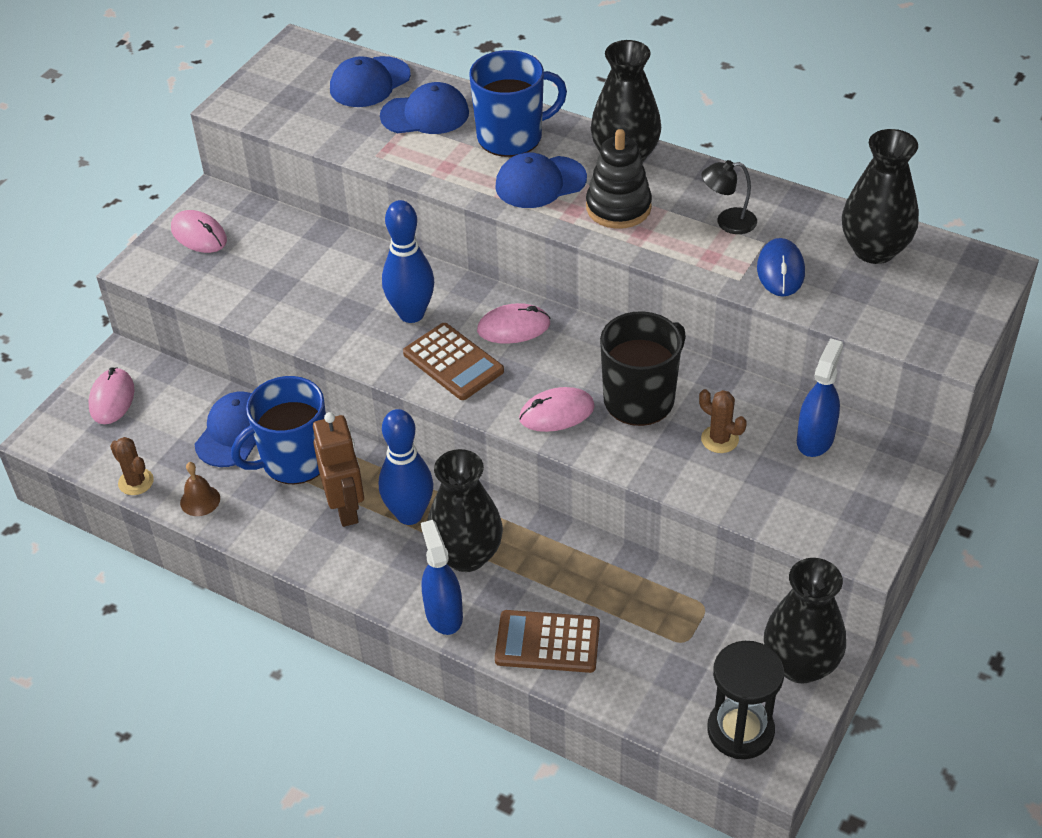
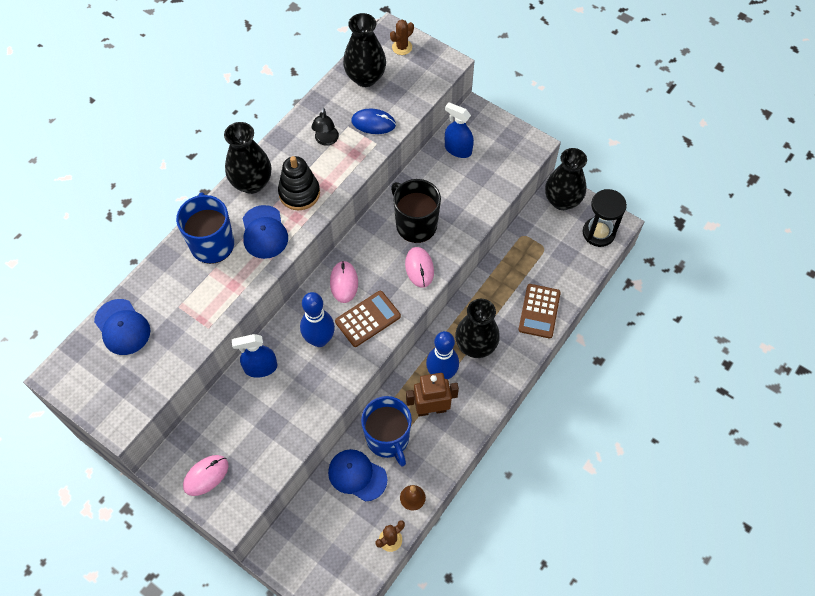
camera: 85 degrees left, 15 degrees up
pink mouse [89,367,134,424] -> none
blue cap [380,82,469,134] -> none
blue spray bottle [421,520,463,635] -> blue spray bottle moved to [232,334,277,378]
brown cactus [699,389,747,453] -> brown cactus moved to [390,20,414,55]

